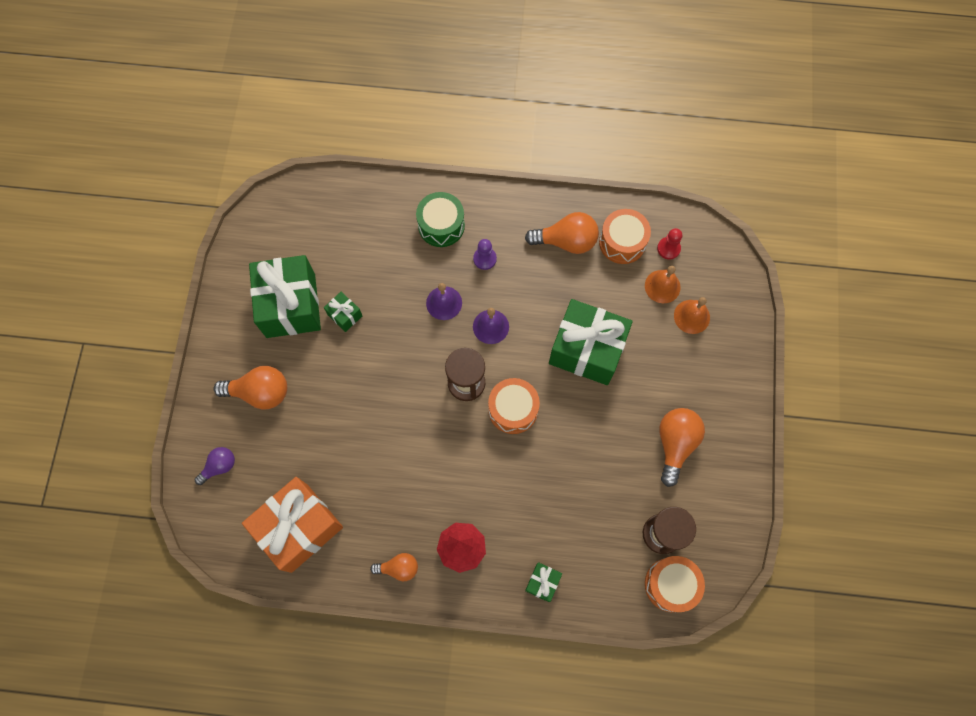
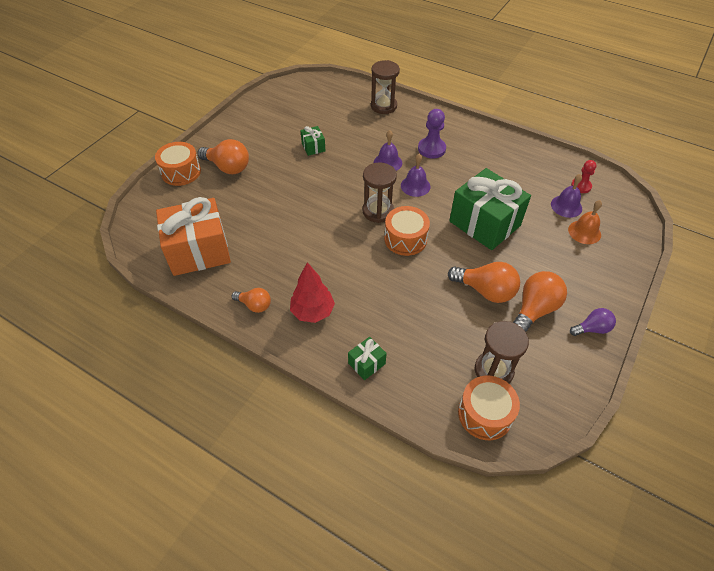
camera: 25 degrees right, 20 degrees down
purple light bulb [194,447,235,485] -> purple light bulb moved to [570,308,616,336]
green gift [249,255,321,338] -> none
green drum [416,192,465,247] -> none
purple pawn [473,239,497,270] -> purple pawn [418,109,446,159], size x1.51
orange light bulb [525,212,599,254] -> orange light bulb moved to [448,262,520,303]
orange drum [599,209,651,264] -> orange drum moved to [155,142,201,186]
orange bell [645,266,681,303] -> purple bell [551,174,582,218]
none -> brown hourglass [371,60,400,114]

